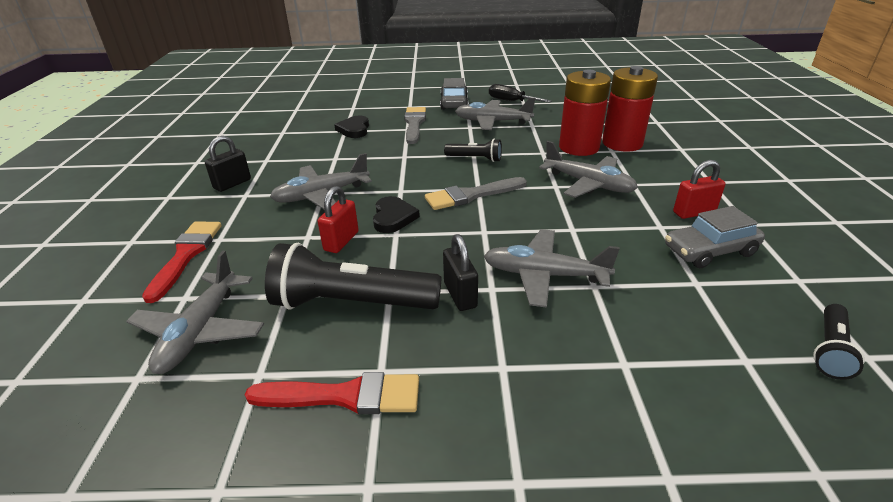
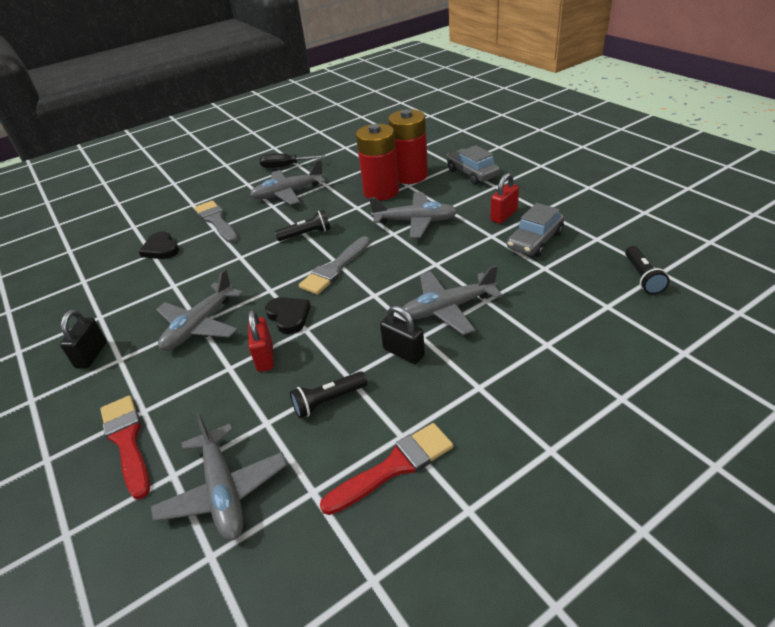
camera: 30 degrees left, 5 degrees up
black flashlight [265,243,442,310] -> black flashlight [290,371,367,418], size x0.52
grey car [440,78,468,110] -> grey car moved to [447,145,500,184]

